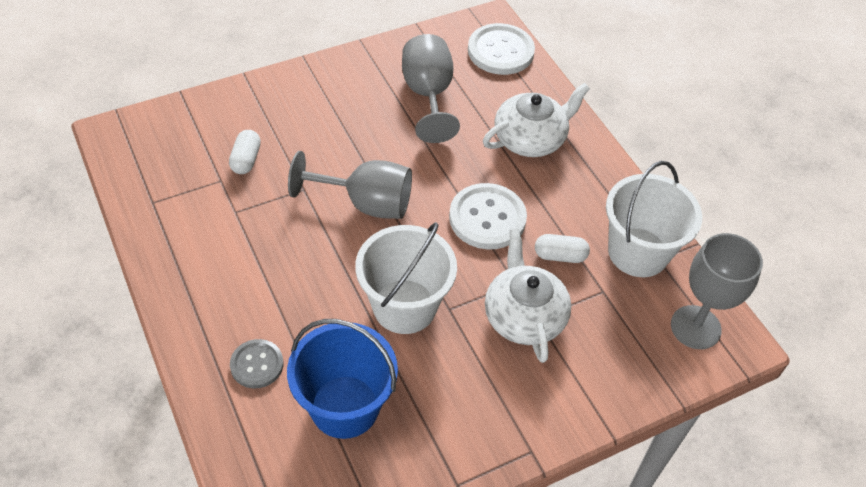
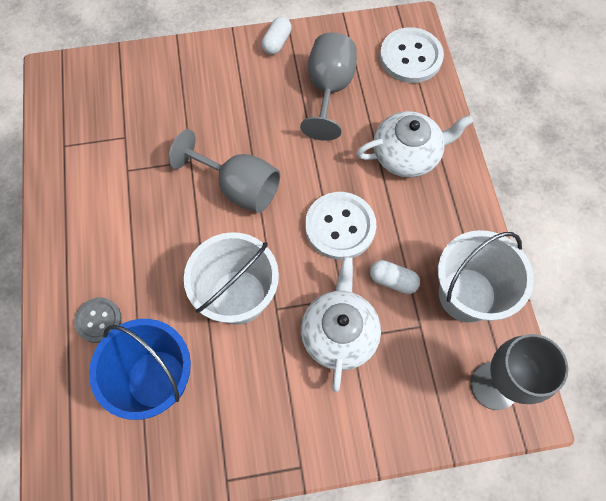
camera: 20 degrees right, 15 degrees up
white capsule [229,130,261,174] -> white capsule moved to [262,16,292,55]

